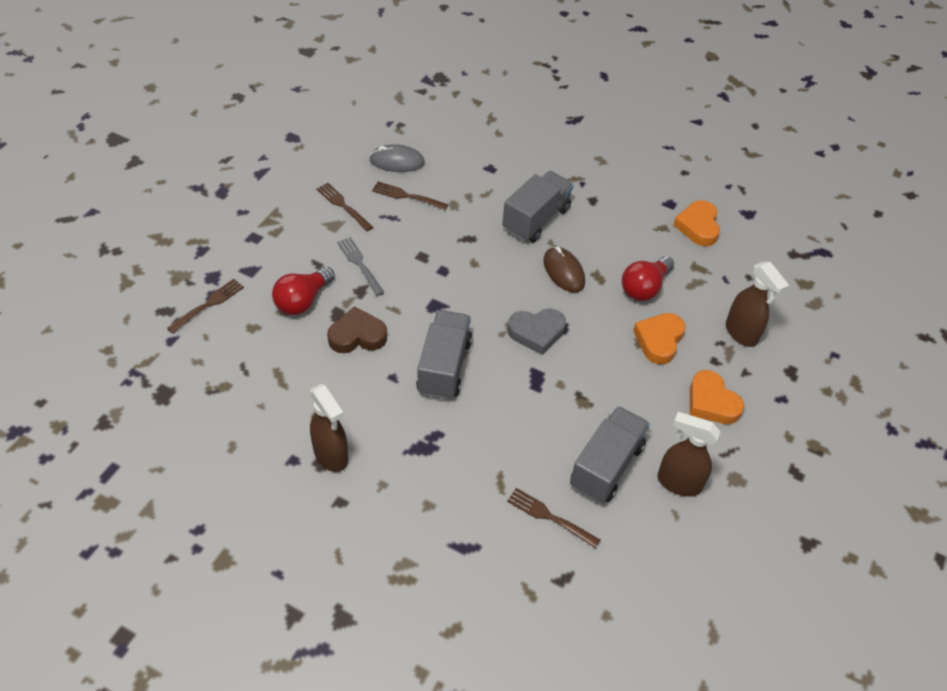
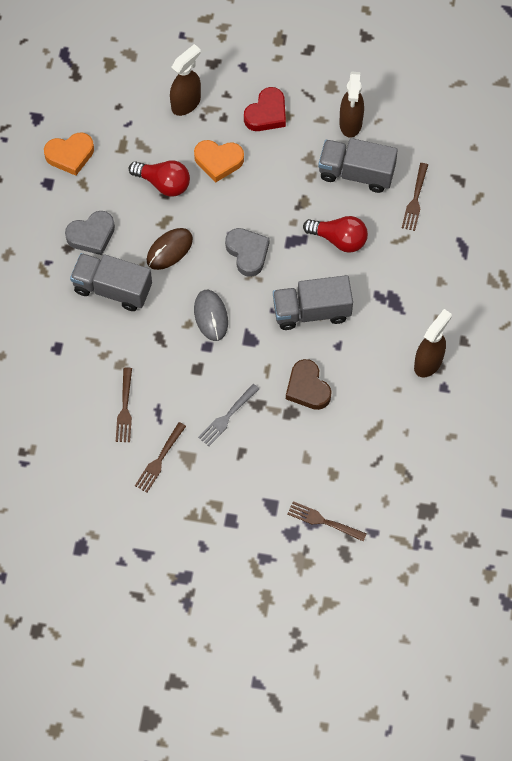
camera: 105 degrees left, 15 degrees up
red light bulb [272,267,335,315] -> red light bulb moved to [303,216,368,253]
grey mouse [369,144,425,172] -> grey mouse moved to [194,290,228,341]
orange heart [690,370,744,424] -> red heart [244,87,286,131]
none -> grey heart [65,211,115,255]

